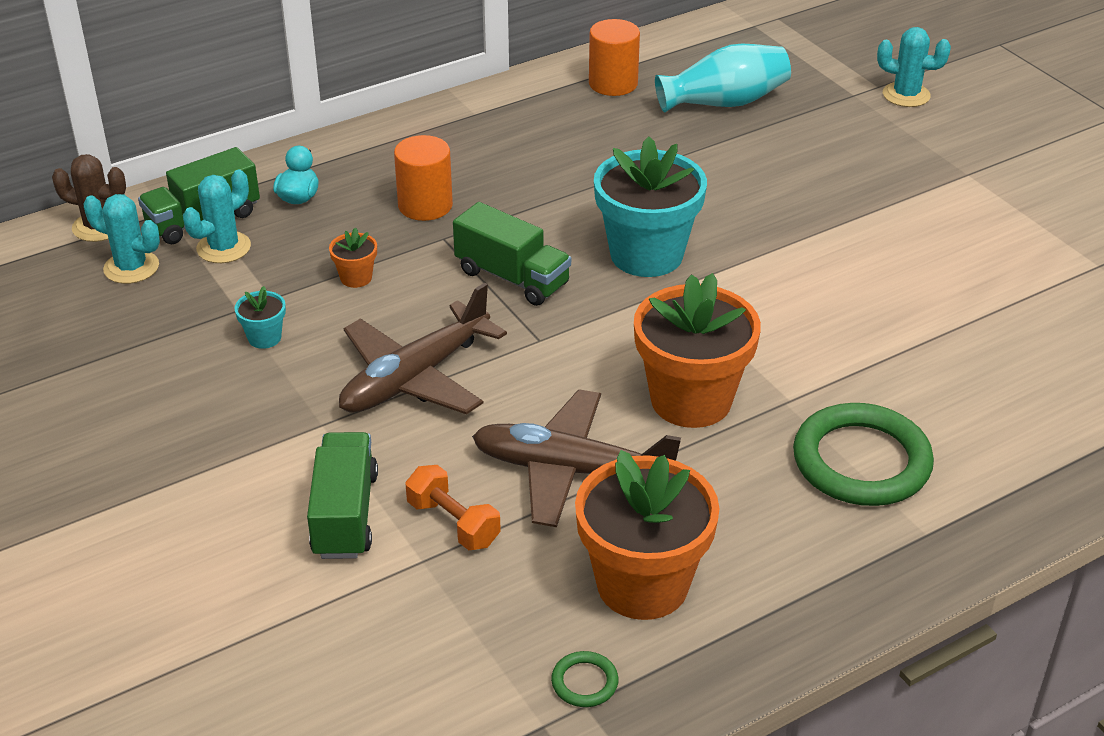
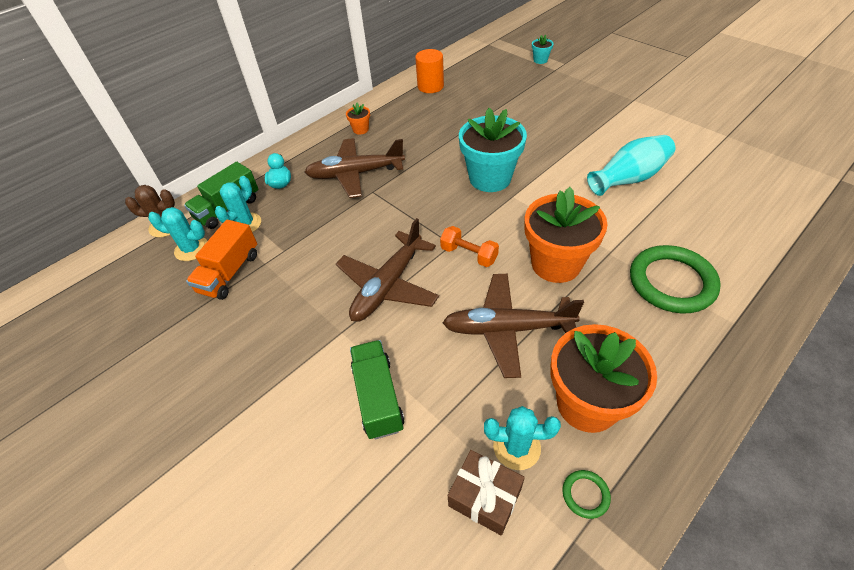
camera: 10 degrees left, 10 degrees up
turquoise flower pot [235,286,286,349] -> turquoise flower pot moved to [532,35,553,64]
orange flower pot [329,227,377,288] -> orange flower pot moved to [346,103,370,135]
orange cylinder [394,135,453,221] -> brown plane [305,138,405,198]
orange dumbbell [405,465,501,550] -> orange dumbbell moved to [440,226,499,267]
green truck [453,202,571,306] -> none
turquoise vase [655,43,791,113] -> turquoise vase moved to [587,135,675,196]
turquoise cactus [877,27,951,107] -> turquoise cactus moved to [484,406,561,470]
none -> orange truck [186,220,257,300]
none -> brown gift [448,450,525,536]

